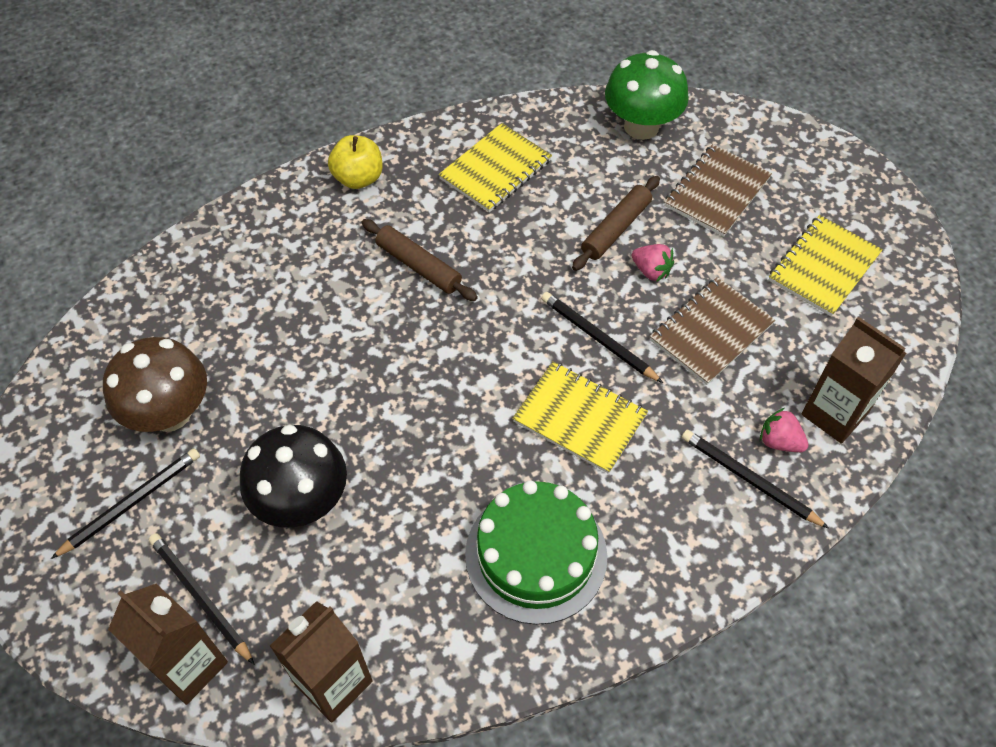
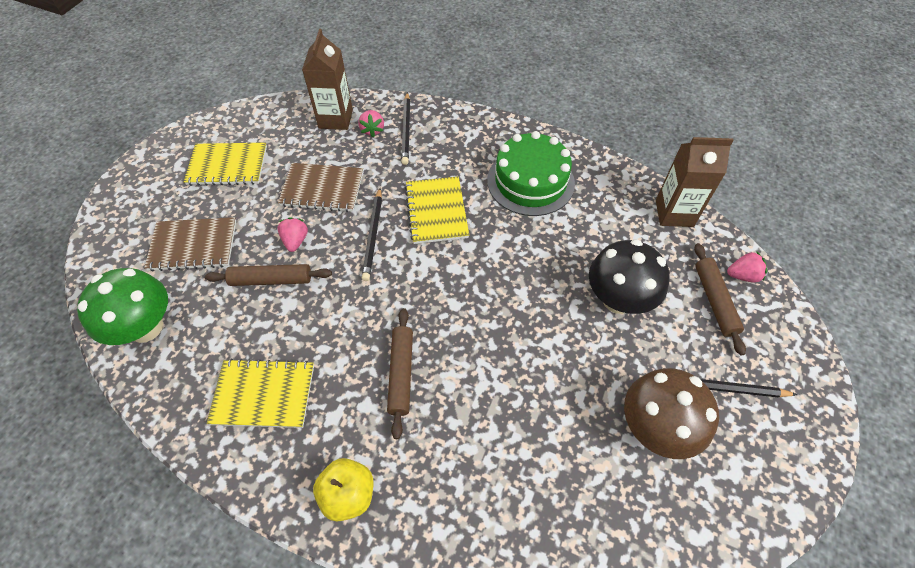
camera: 130 degrees left, 0 degrees up
brown carton [108,584,228,705] -> pink strawberry [727,252,767,283]
black pencil [149,533,254,664] -> brown rolling pin [694,243,746,356]

